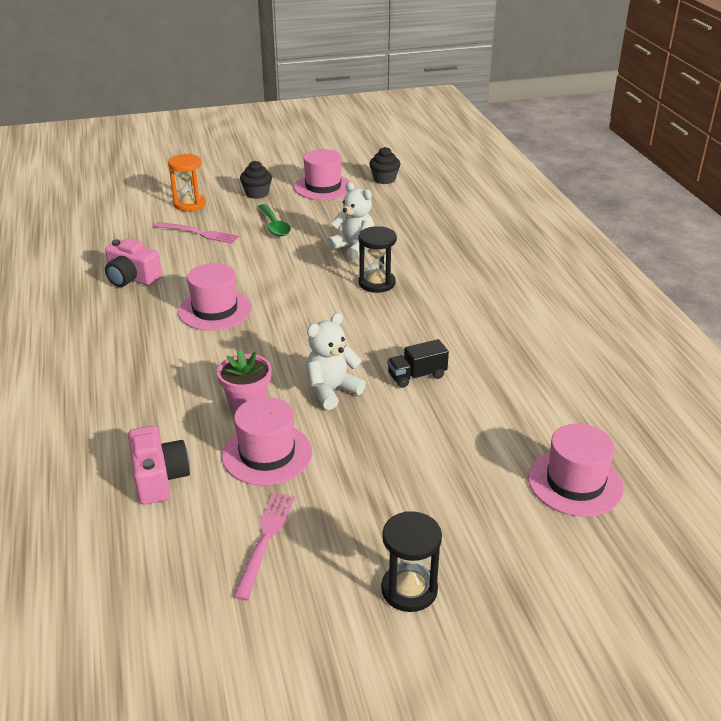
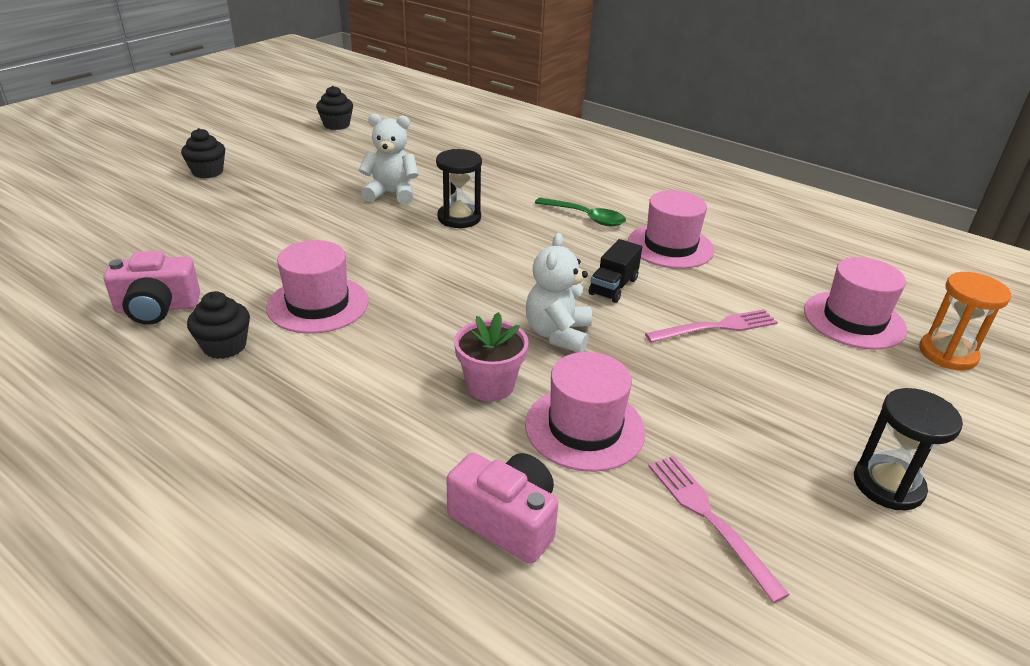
camera: 40 degrees left, 0 degrees up
pink fork [154,222,239,244] -> pink fork moved to [645,309,778,343]
orange hourglass [168,154,206,211] -> orange hourglass moved to [919,272,1011,370]
green spoon [258,204,291,236] -> green spoon moved to [535,197,626,226]
pink hat [294,149,351,200] -> pink hat moved to [628,190,714,269]
none -> black cupcake [187,291,250,359]

